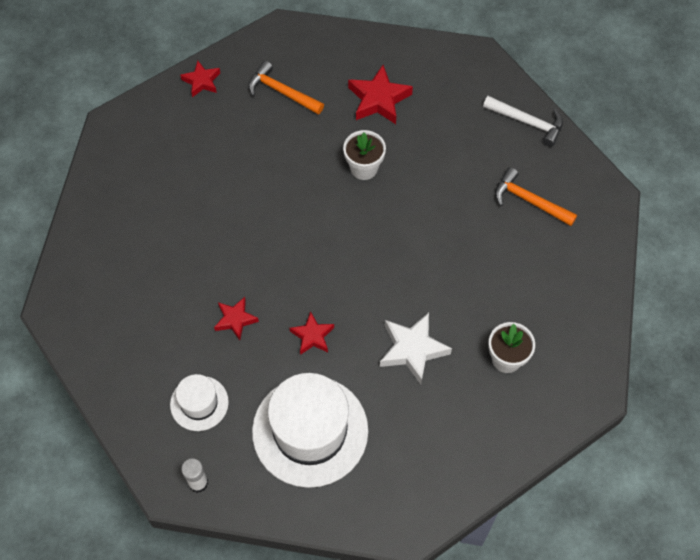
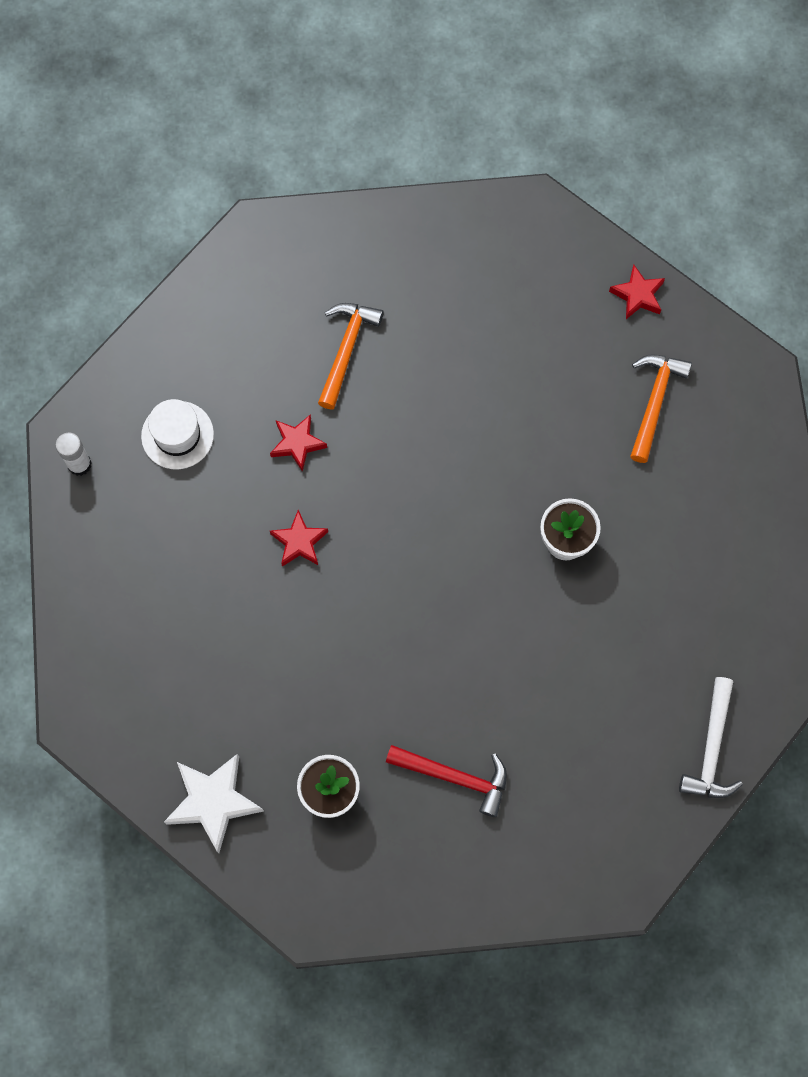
camera: 75 degrees right, 10 degrees up
white hat [252,373,368,488] -> none
red star [348,65,413,124] -> none
white star [380,313,452,384] -> white star moved to [164,754,264,853]
orange hammer [495,167,577,226] -> orange hammer moved to [318,303,384,409]
none -> red hammer [386,745,507,817]

